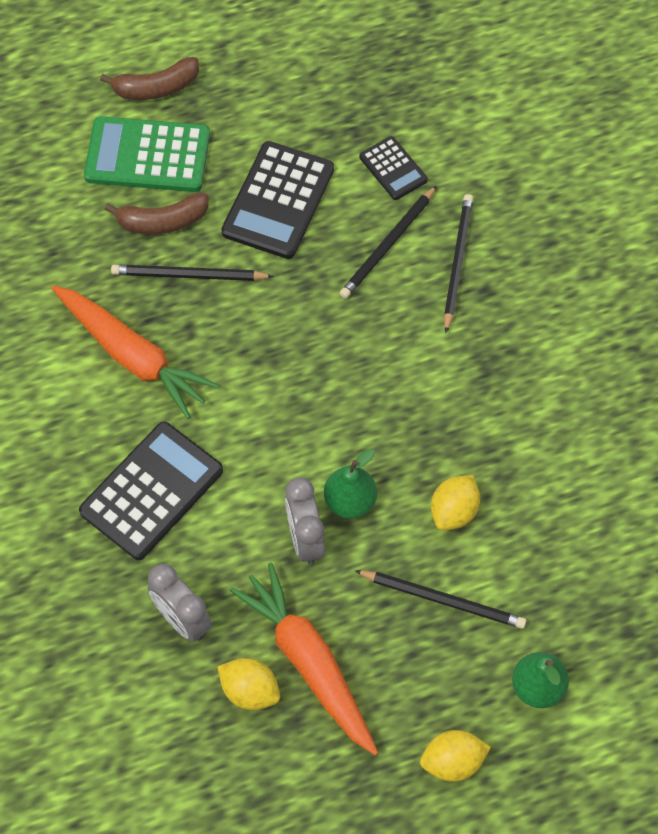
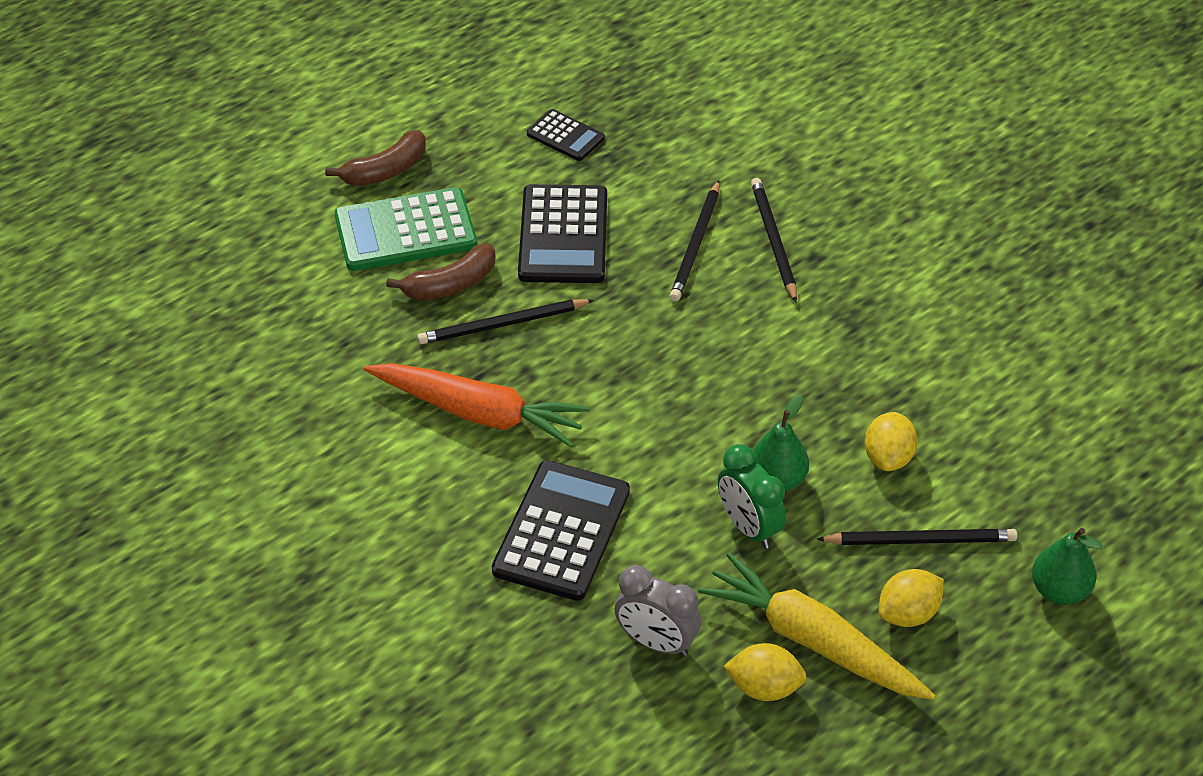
camera: 20 degrees left, 15 degrees down
orange carrot [230,563,378,756] -> yellow carrot [698,553,936,700]
grey clock [285,477,325,565] -> green clock [718,444,786,549]
black calculator [359,136,428,200] -> black calculator moved to [527,109,605,161]
yellow lemon [420,730,491,782] -> yellow lemon moved to [879,569,944,627]

